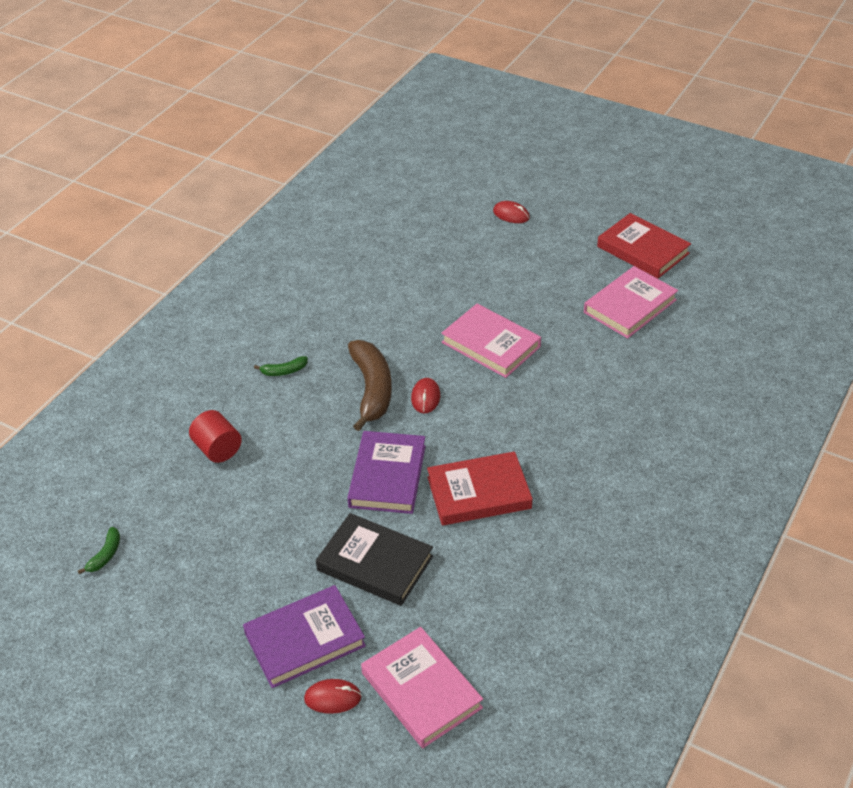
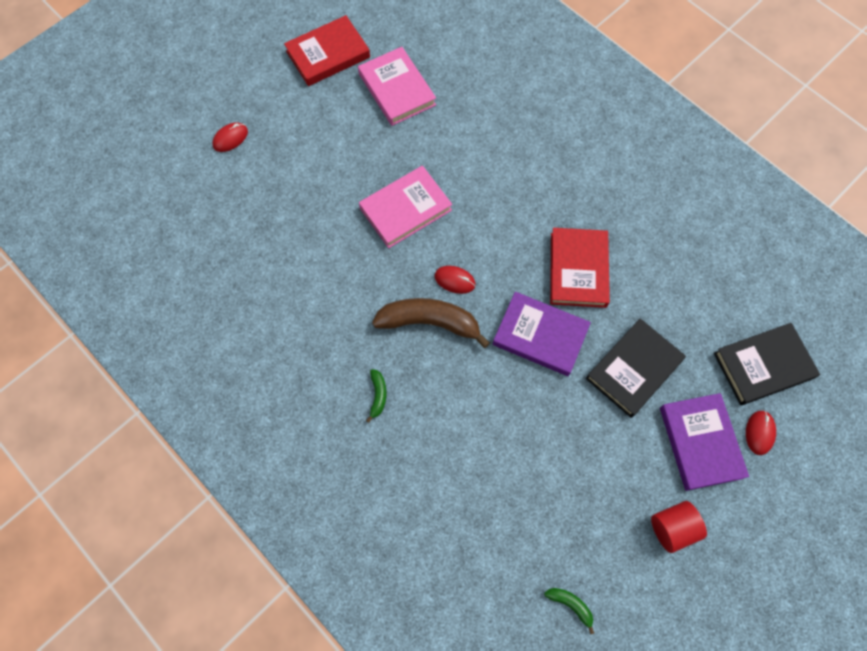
camera: 75 degrees left, 25 degrees up
red cylinder [189,410,242,463] -> red cylinder moved to [651,501,707,553]
pink book [361,627,483,748] -> black book [714,323,820,405]

